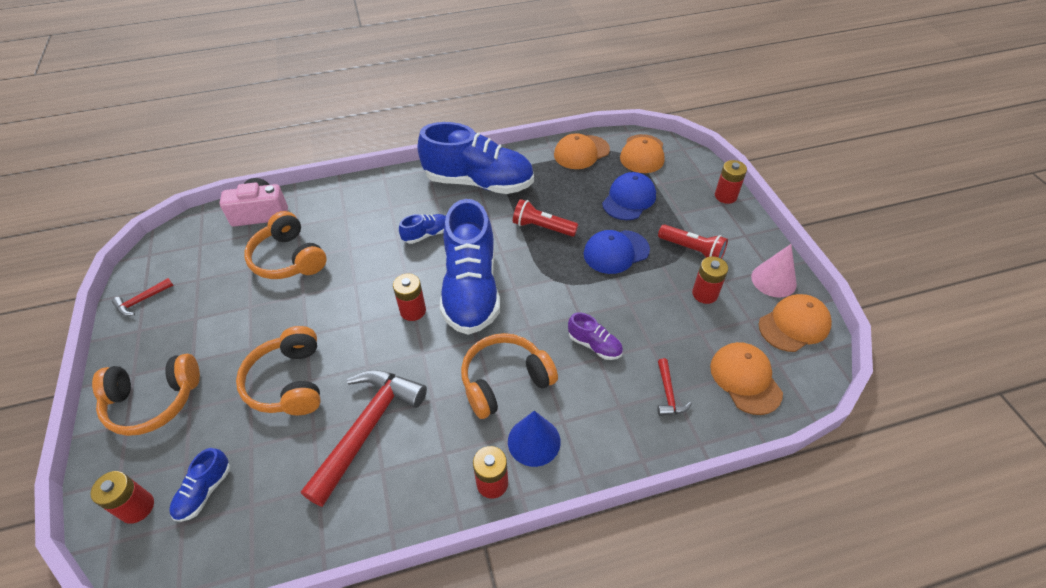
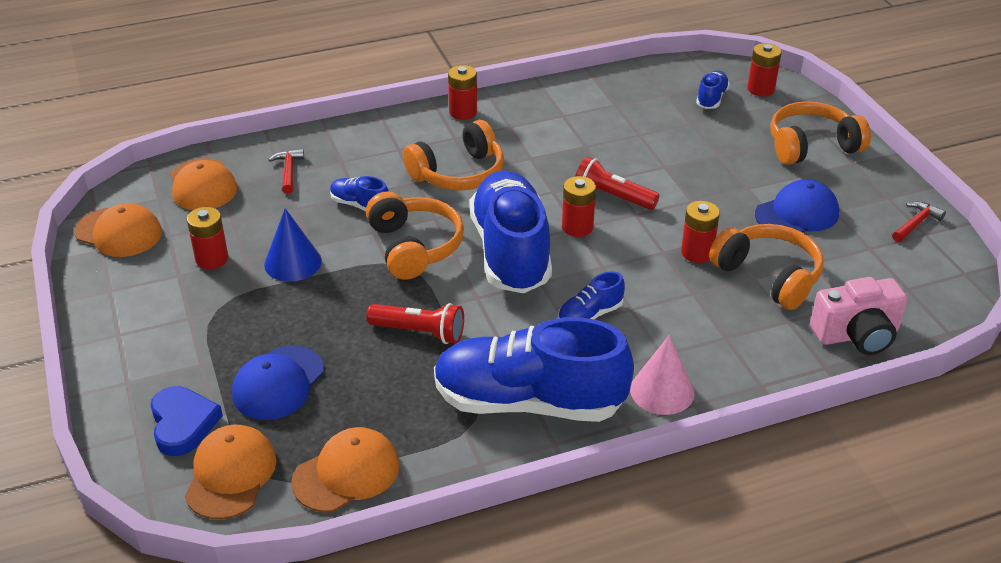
camera: 175 degrees right, 10 degrees down
orange headphones [236,326,321,415] -> orange headphones moved to [366,191,464,280]
red hammer [301,370,427,507] -> none
blue cone [508,411,561,467] -> blue cone moved to [264,208,322,282]
purple shoe [568,313,623,360] -> blue shoe [330,176,389,211]
blue cap [584,230,650,274] -> blue cap moved to [755,180,839,233]
red flashlight [658,224,728,259] -> red flashlight moved to [575,157,660,210]
red battery [715,160,747,204] -> red battery moved to [681,201,720,263]
pink cone [751,244,797,297] -> pink cone moved to [630,335,694,415]
orange cap [759,294,832,352] -> orange cap turned 120 degrees counterclockwise [74,203,162,257]
none -> blue heart [150,386,223,456]

